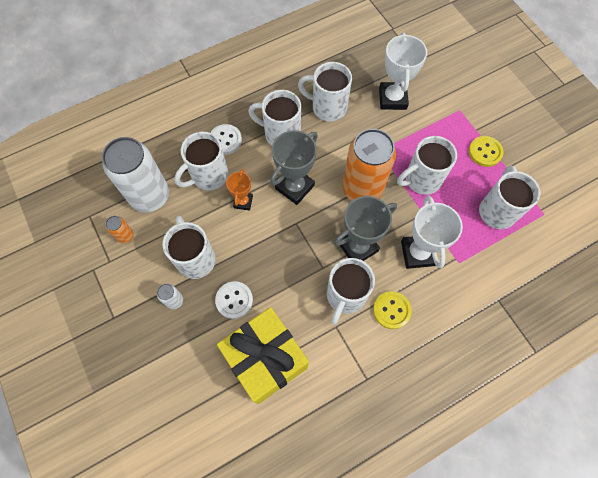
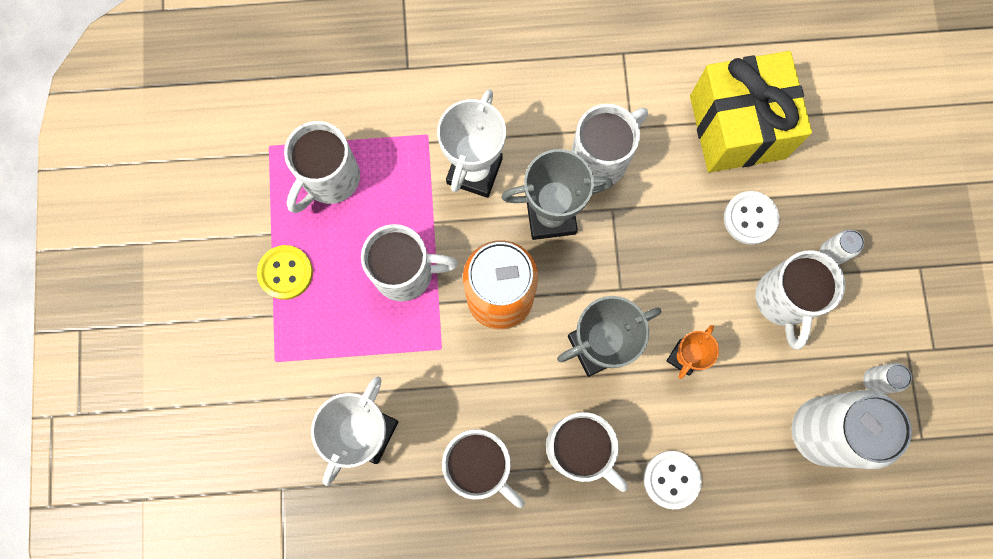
camera: 155 degrees left, 10 degrees up
orange can [106,216,134,244] -> white can [863,363,912,394]
white mug [174,132,228,191] -> none
yellow button [373,291,412,329] -> none

